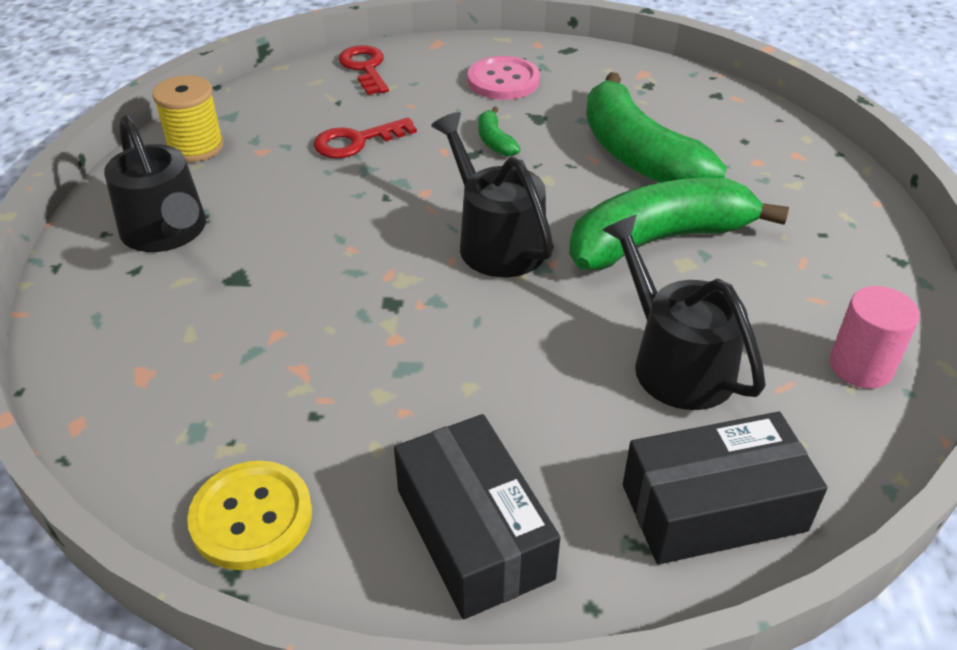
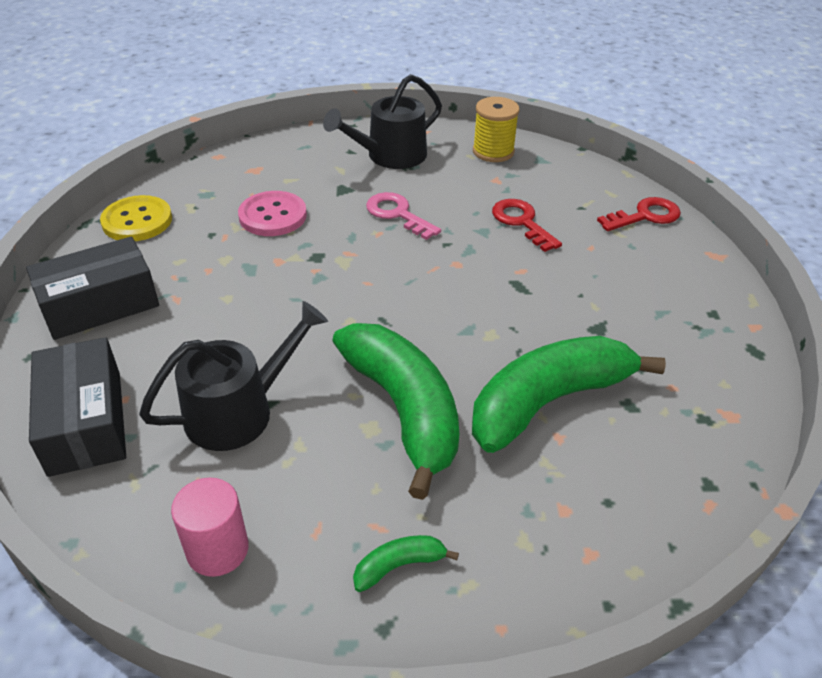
camera: 85 degrees right, 0 degrees up
black watering can [431,112,554,277] -> none
pink button [468,56,540,100] -> pink button moved to [238,191,307,236]
green banana [478,107,521,156] -> green banana moved to [353,535,459,592]
none -> pink key [366,192,441,240]

